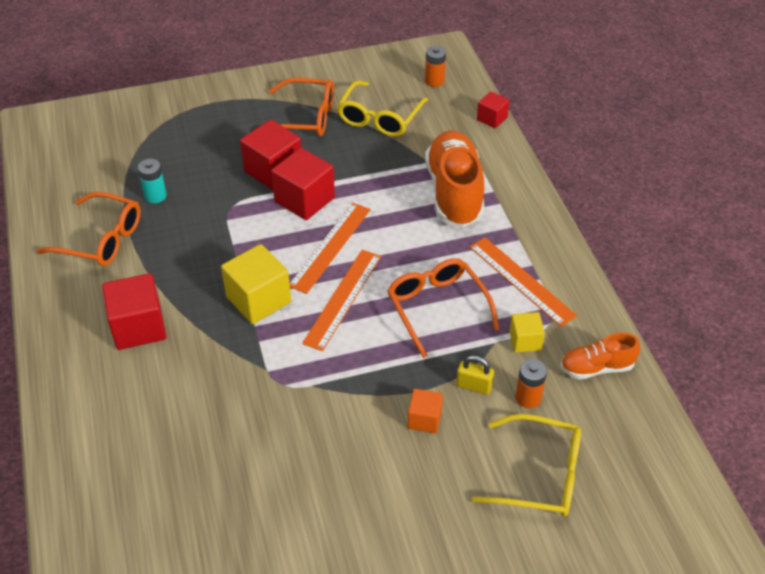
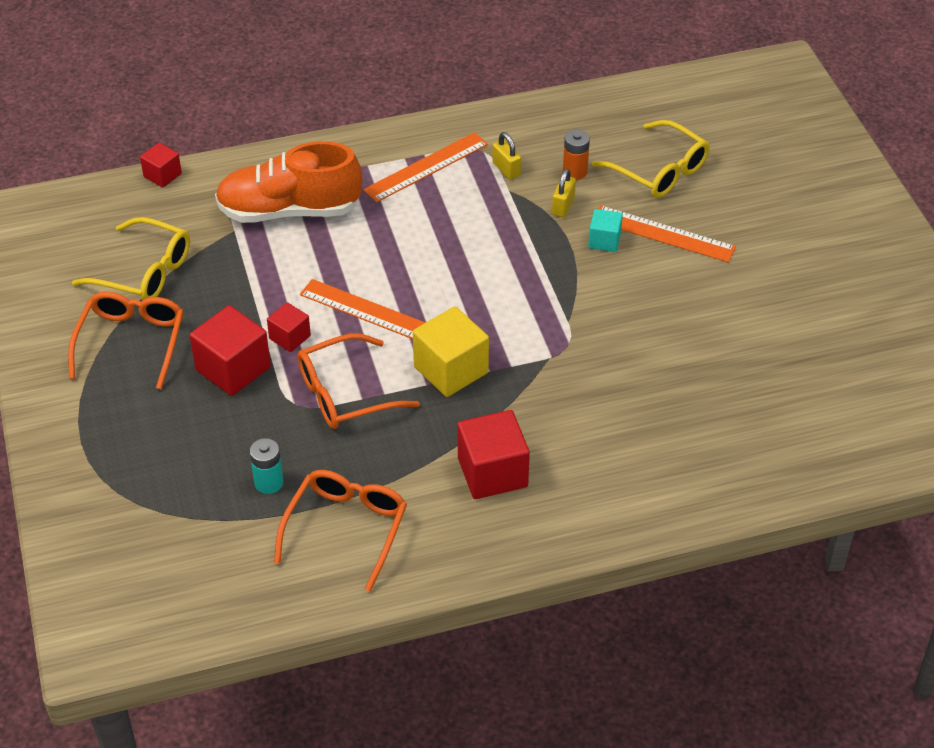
camera: 90 degrees left, 0 degrees up
red cube [271,148,335,220] -> red cube [267,302,311,352], size x0.56
orange ruler [302,250,381,351] -> orange ruler moved to [598,205,736,262]
orange glasses [387,258,500,358] -> orange glasses moved to [297,334,420,429]
orange cube [408,389,443,434] -> turquoise cube [588,209,623,252]
orange battery [425,46,446,87] -> none
yellow glasses [472,414,581,516] -> yellow glasses turned 120 degrees clockwise [592,120,710,198]
yellow cube [509,312,545,353] -> yellow padlock [492,132,521,180]
orange shoe [560,332,640,379] -> none

